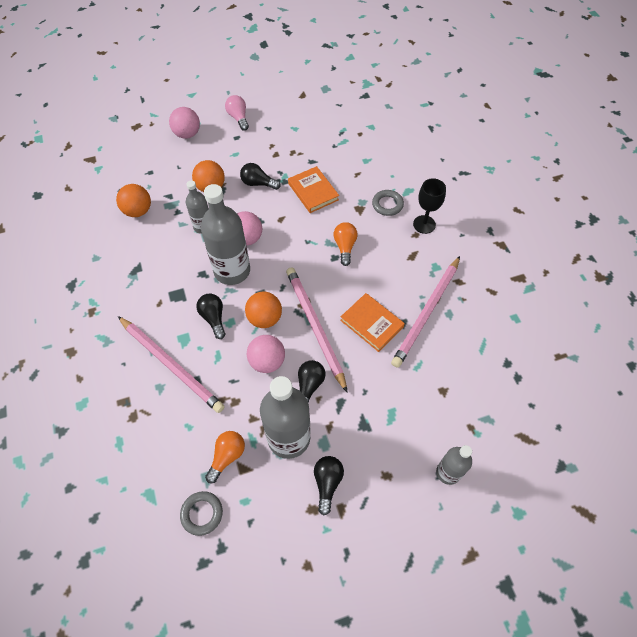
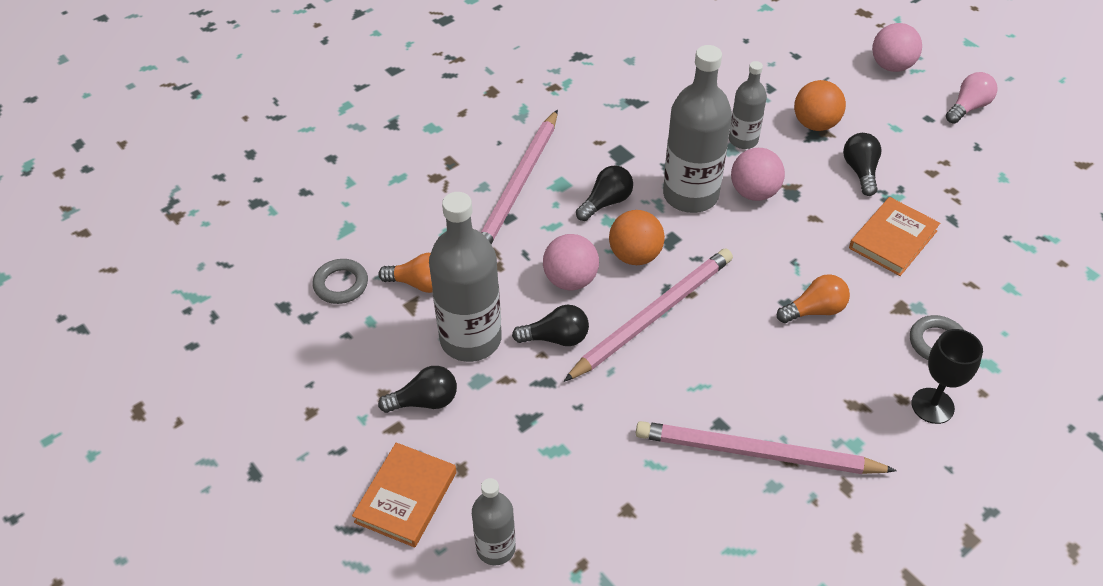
camera: 70 degrees right, 10 degrees down
orange ball [116,184,151,217] -> none
orange book [340,293,405,352] -> orange book moved to [352,442,456,548]

